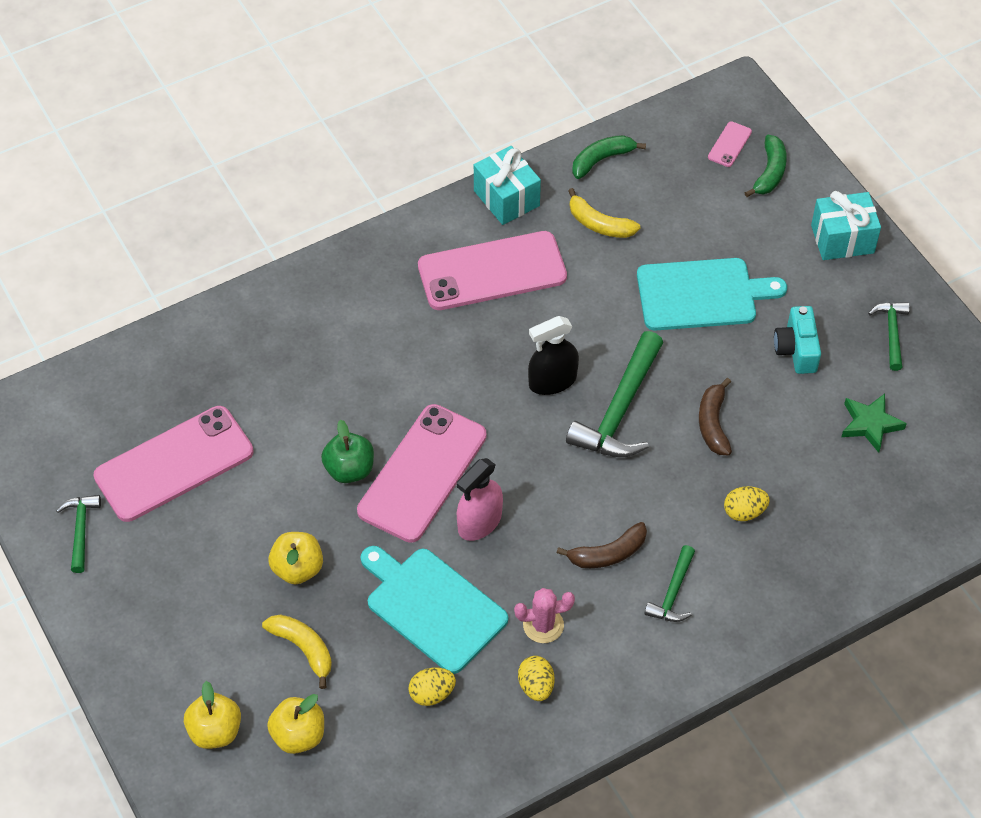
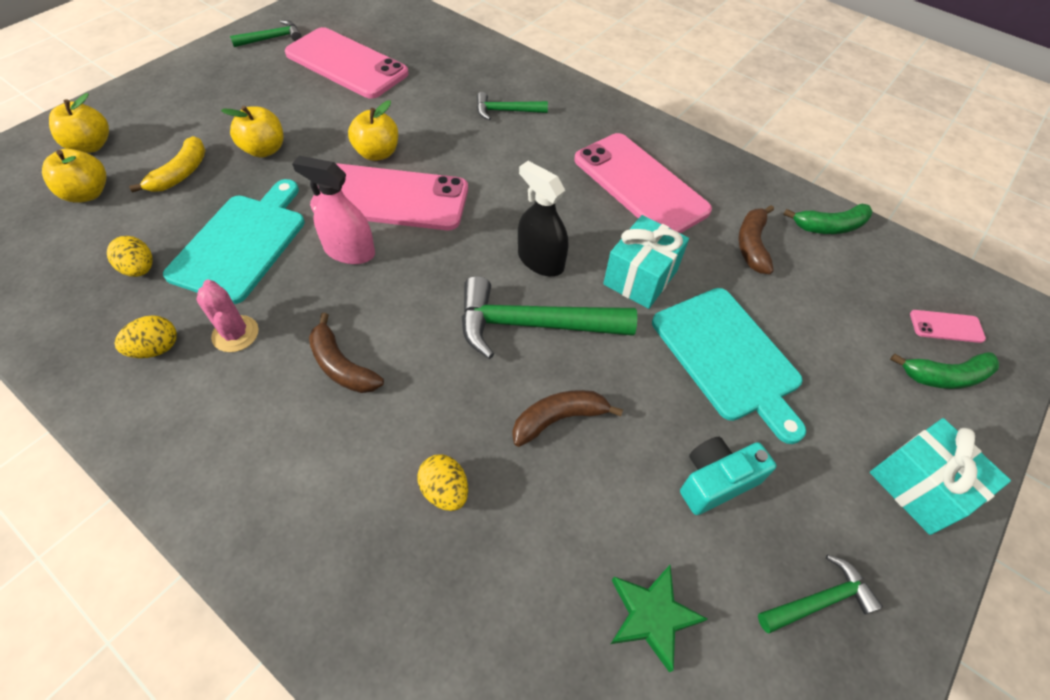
camera: 65 degrees right, 0 degrees up
green apple [321,419,374,483] -> yellow apple [348,101,398,161]
turquoise gift [474,146,541,225] -> turquoise gift moved to [603,215,689,309]
yellow banana [568,188,640,238] -> brown banana [738,205,774,274]
green banana [572,135,646,179] -> green banana turned 135 degrees clockwise [783,204,873,234]
green hammer [644,545,695,622] -> green hammer moved to [477,92,548,120]

